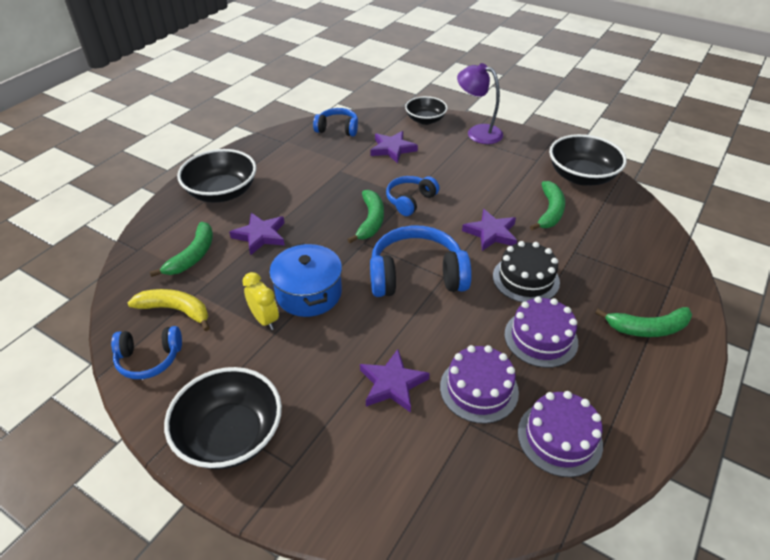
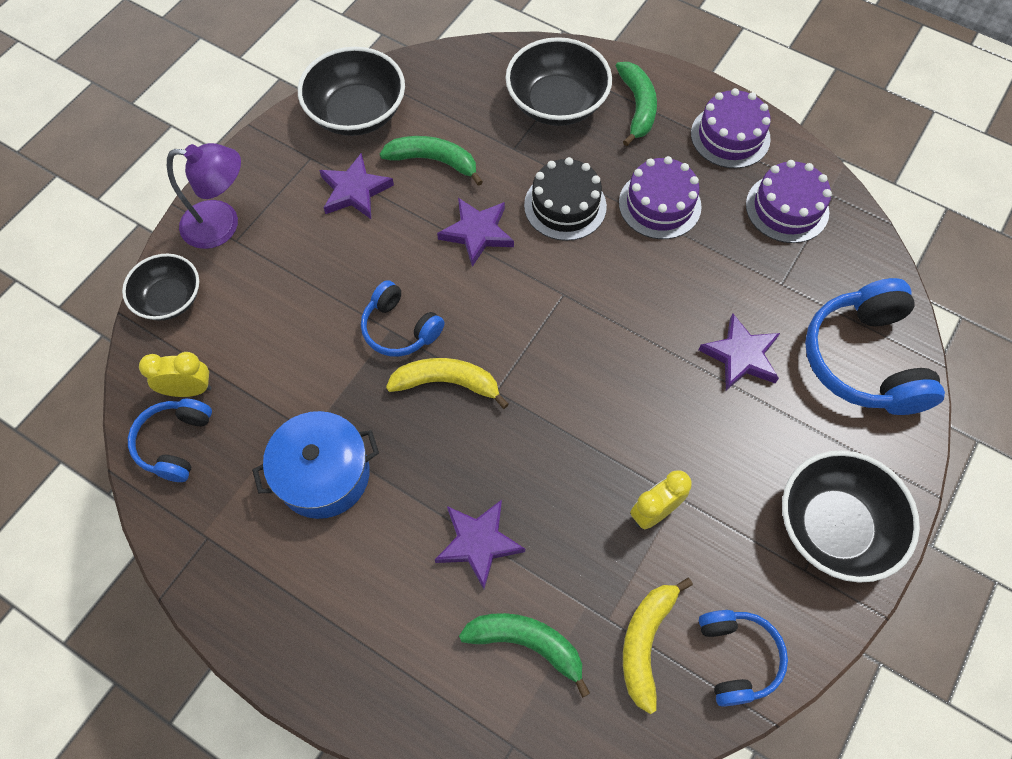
camera: 90 degrees left, 20 degrees up
black bowl [177,149,256,203] -> black bowl moved to [505,37,612,126]
blue pot [269,243,342,317] -> blue pot moved to [252,411,379,519]
green banana [348,190,384,243] -> yellow banana [386,358,509,409]
purple star [370,131,418,163] -> purple star moved to [319,153,394,219]
blue headphones [370,225,472,297] -> blue headphones moved to [805,278,945,415]
purple cake [440,345,519,424] -> purple cake moved to [691,88,771,168]
purple lamp [457,63,503,144] -> purple lamp turned 120 degrees counterclockwise [167,143,241,249]
none -> yellow clock [139,352,212,397]

